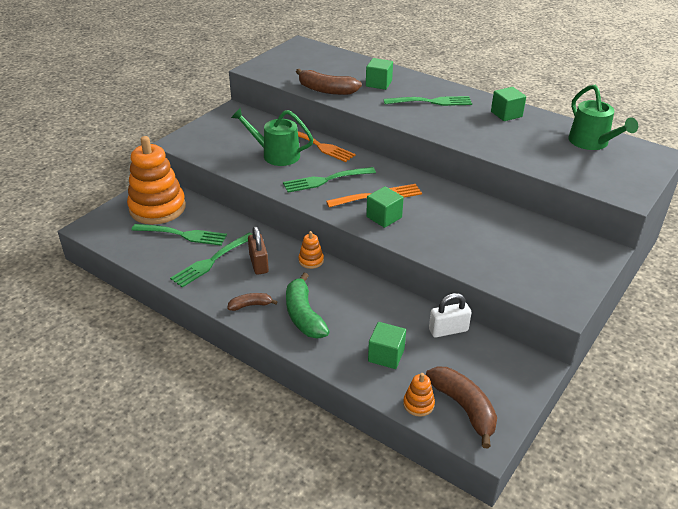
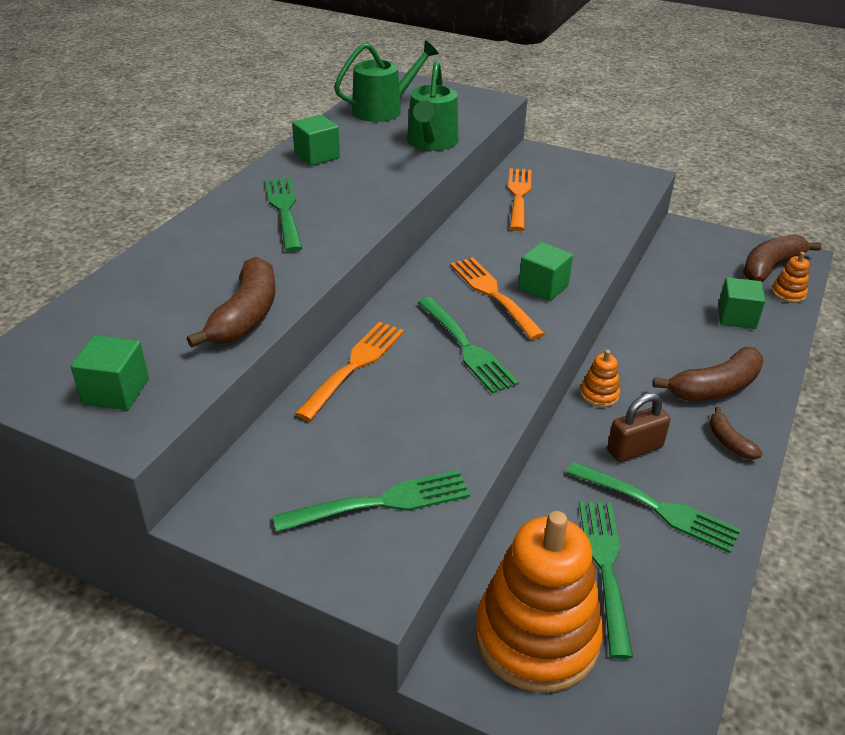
camera: 100 degrees left, 0 degrees up
green watering can [231,108,314,166] -> green watering can moved to [407,61,458,151]
green banana [286,273,330,338] -> brown banana [653,347,764,401]
green cube [366,58,393,90] -> green cube moved to [70,335,149,410]
white padlock [429,293,471,338] -> none
none -> green fork [273,470,470,532]
none -> orange fork [508,168,532,231]

